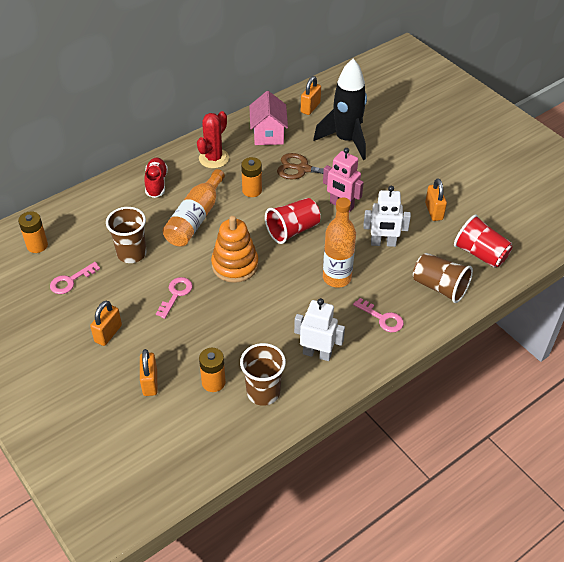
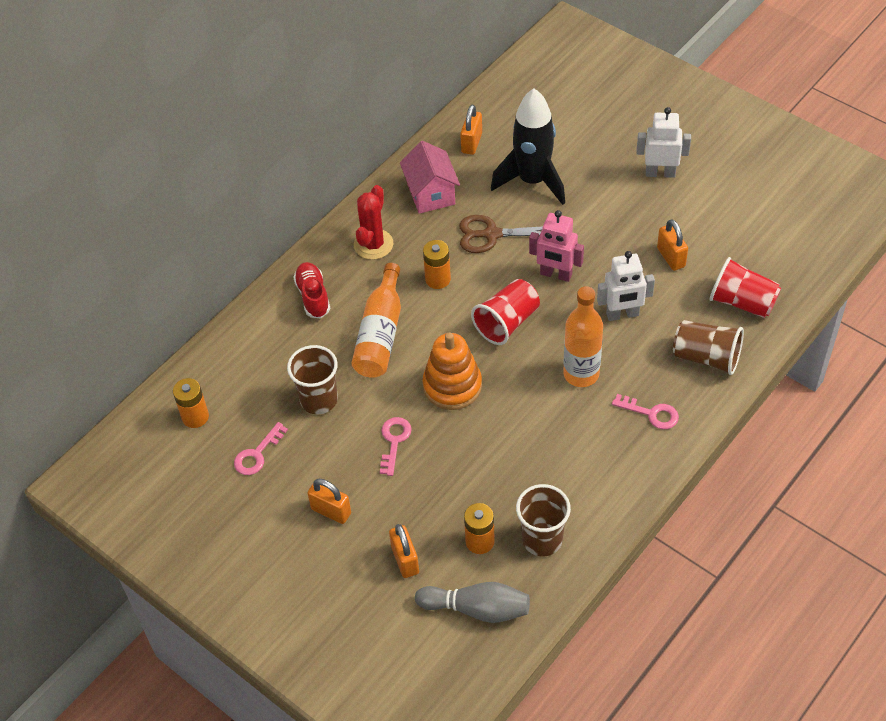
camera: 10 degrees left, 5 degrees up
orange padlock [90,301,122,346] -> orange padlock turned 75 degrees counterclockwise [307,479,351,524]
white robot [294,298,345,361] -> white robot moved to [636,107,691,178]
none -> grey bowling pin [415,582,530,623]

